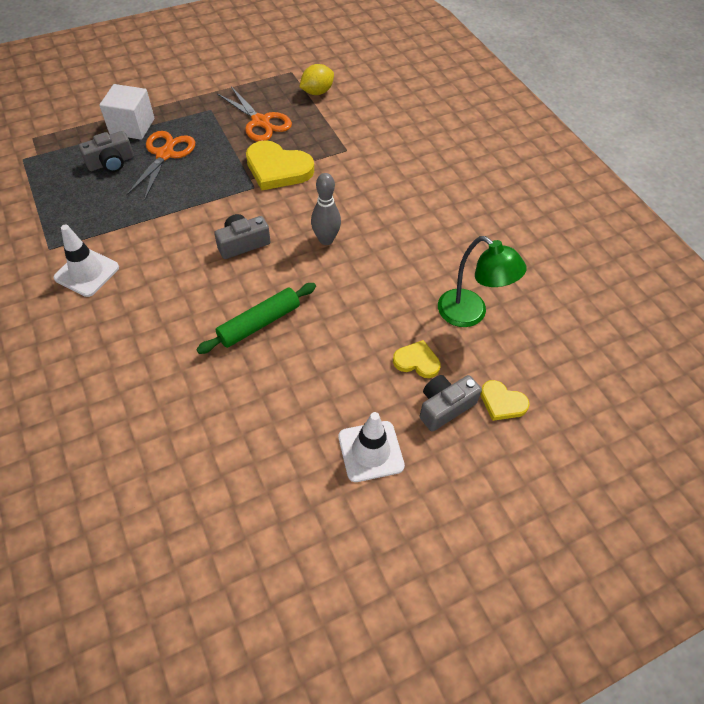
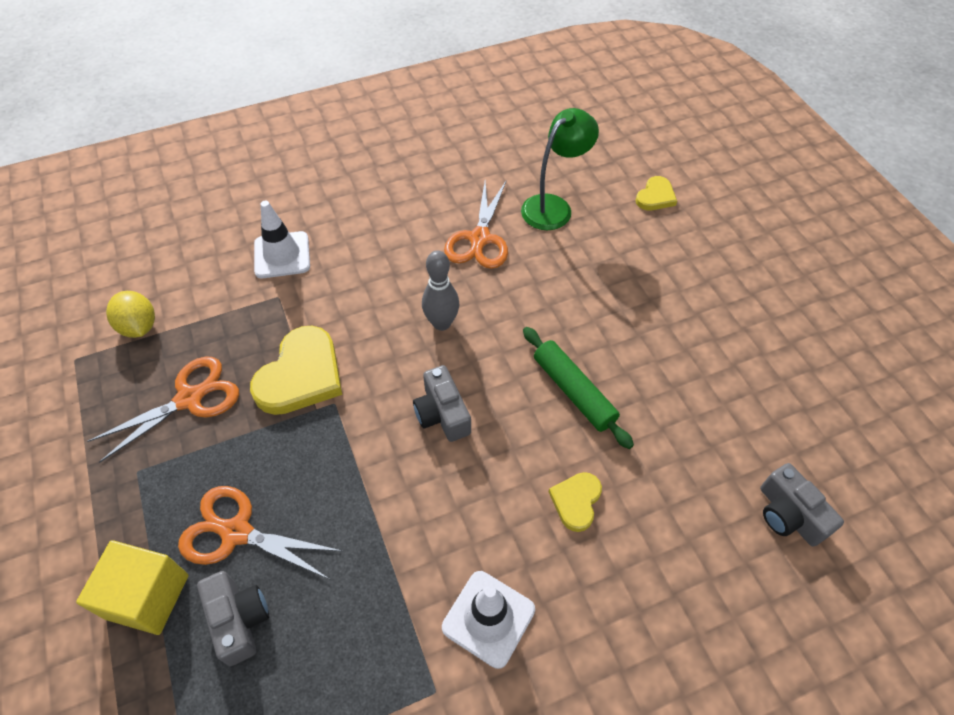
camera: 85 degrees left, 0 degrees up
white cube [99,84,155,140] -> yellow cube [76,540,189,635]
white traffic cone [338,412,405,482] -> white traffic cone moved to [254,201,310,278]
yellow heart [393,340,441,378] -> yellow heart moved to [549,472,602,532]
grey camera [419,375,482,432] -> grey camera moved to [760,463,844,547]
none -> orange scissors [444,181,508,269]

